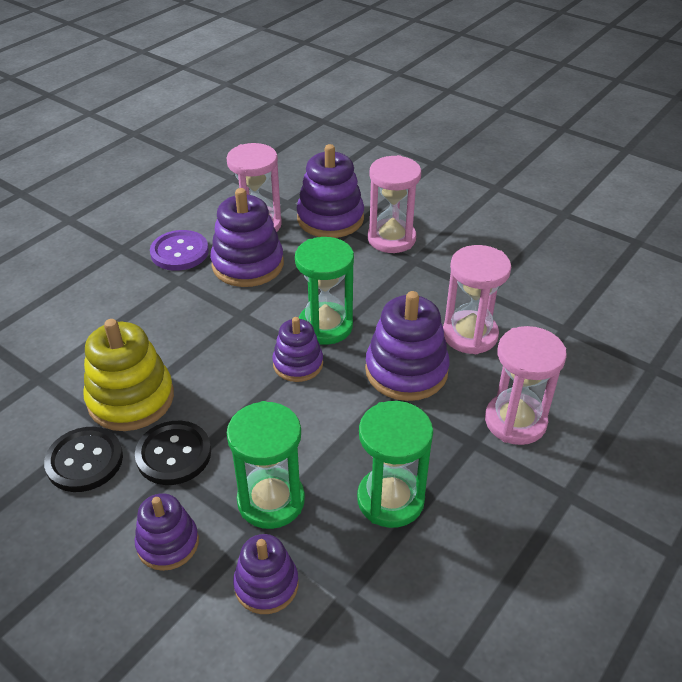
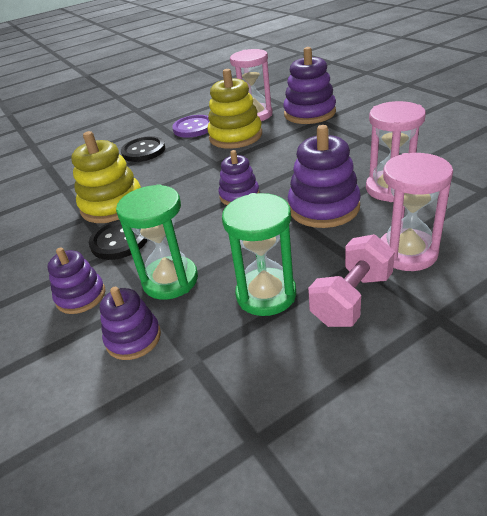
camera: 25 degrees right, 5 degrees down
black button [44,427,123,492] -> black button moved to [121,136,165,162]
purple stacking toy [210,188,284,287] -> yellow stacking toy [207,69,262,149]
green hourglass [295,237,354,345] -> none
pink hourglass [368,155,421,253] -> none
none -> pink dumbbell [308,234,395,327]

